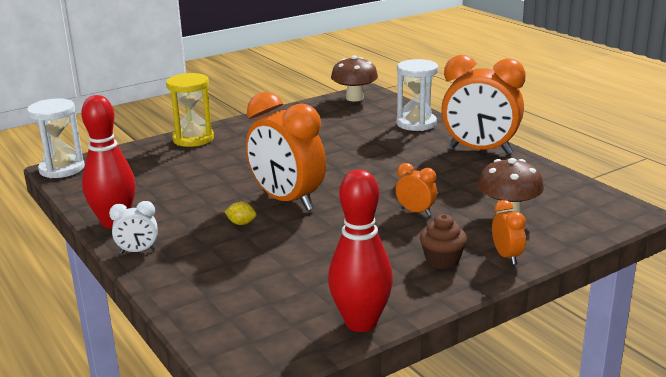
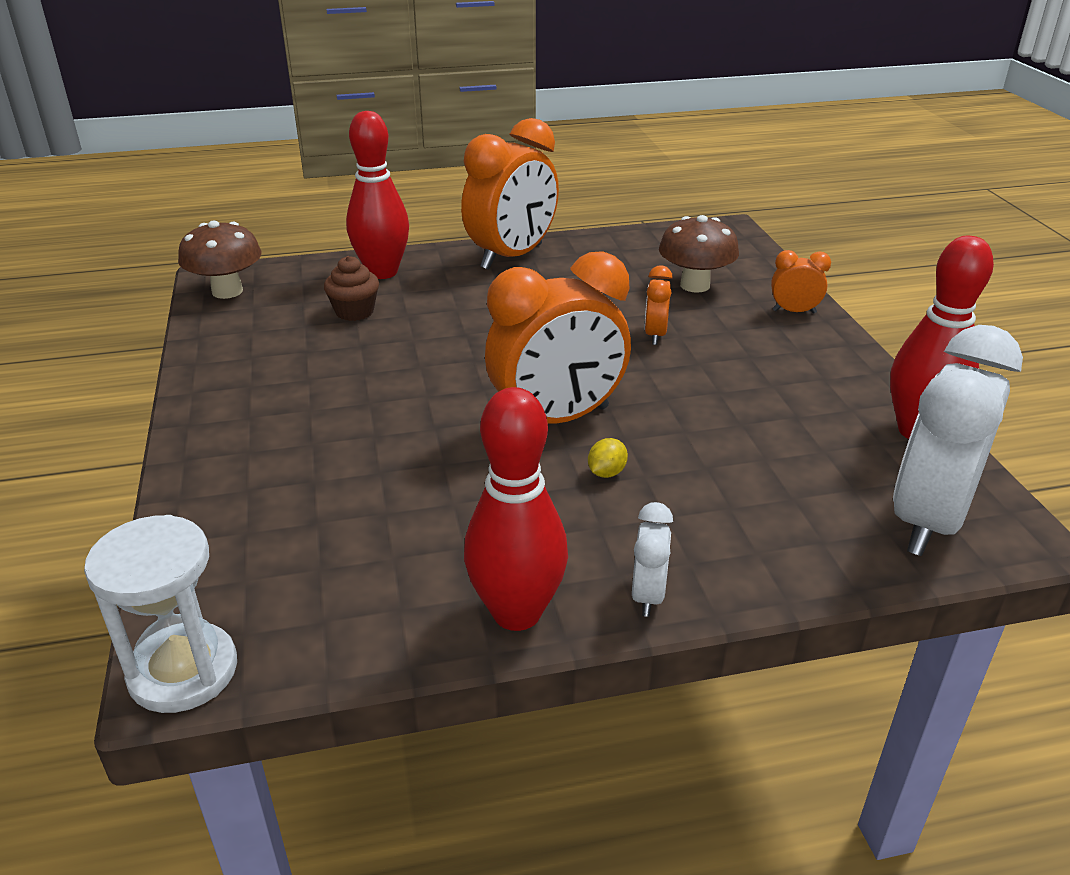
camera: 70 degrees left, 10 degrees up
yellow hourglass [166,73,214,147] -> none
white hourglass [396,59,438,131] -> red bowling pin [346,111,409,279]
orange clock [396,163,437,216] -> orange clock turned 45 degrees counterclockwise [644,265,673,345]
brown cupcake [420,214,467,269] -> brown cupcake moved to [324,256,379,321]
none -> white clock [893,325,1023,556]

